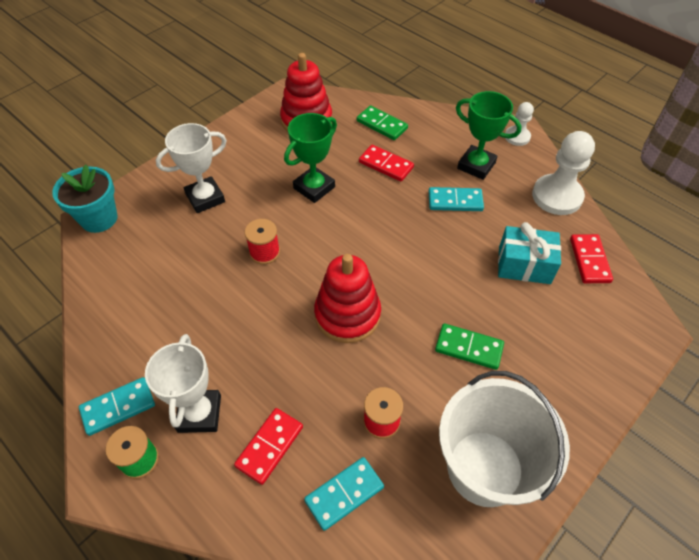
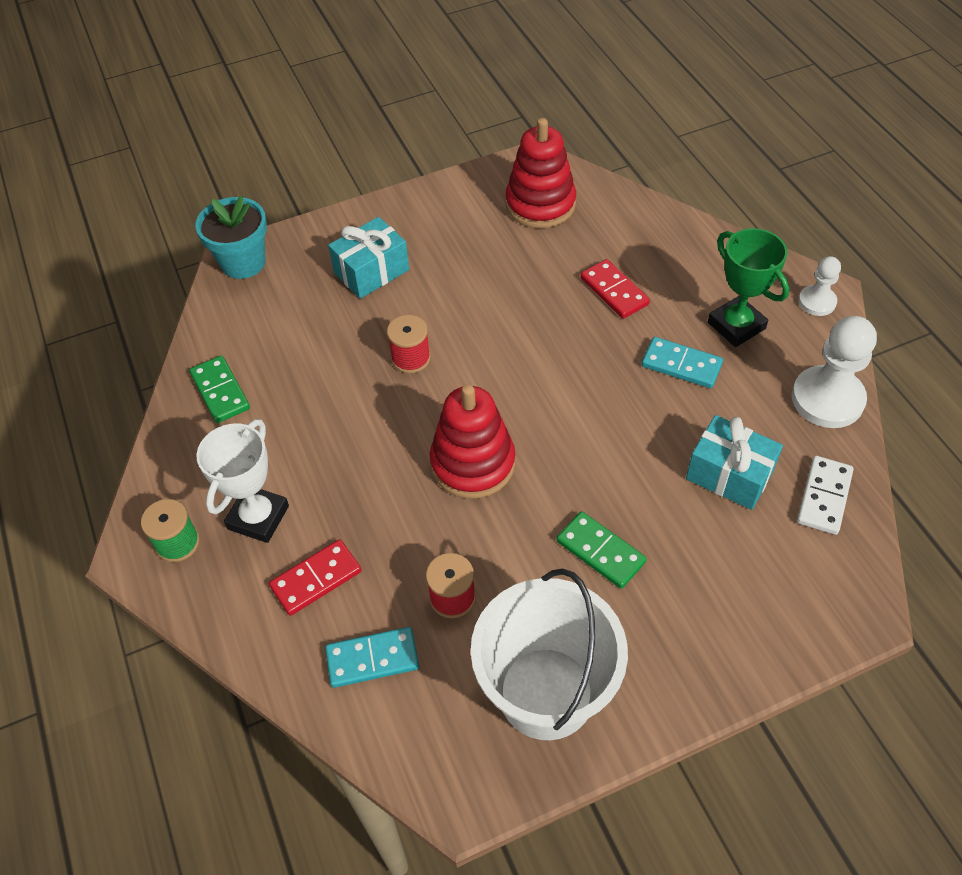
camera: 25 degrees right, 0 degrees up
turquoise domino [79,377,155,436] -> none
white trophy [156,123,227,213] -> turquoise gift [328,217,409,299]
green trophy [284,113,337,203] -> none
green domino [357,105,408,140] -> green domino moved to [189,356,250,423]
red domino [570,234,613,283] -> white domino [797,456,854,535]

